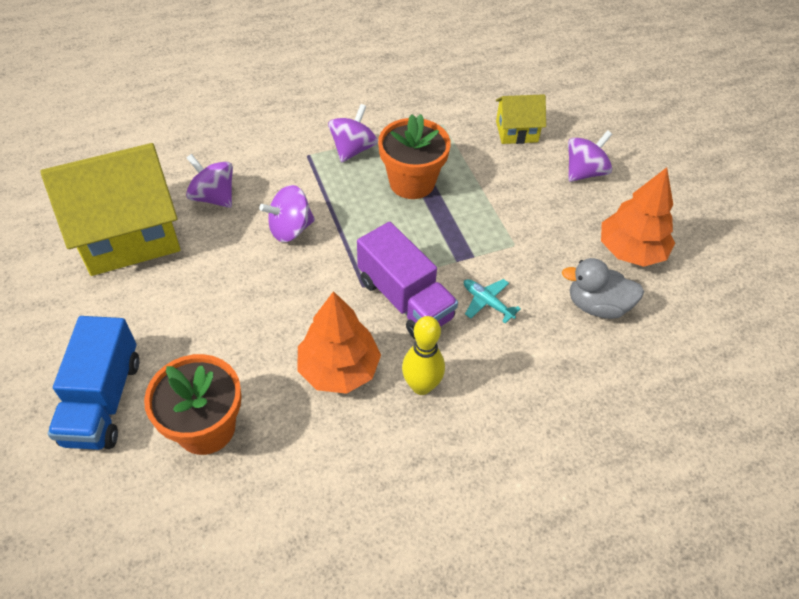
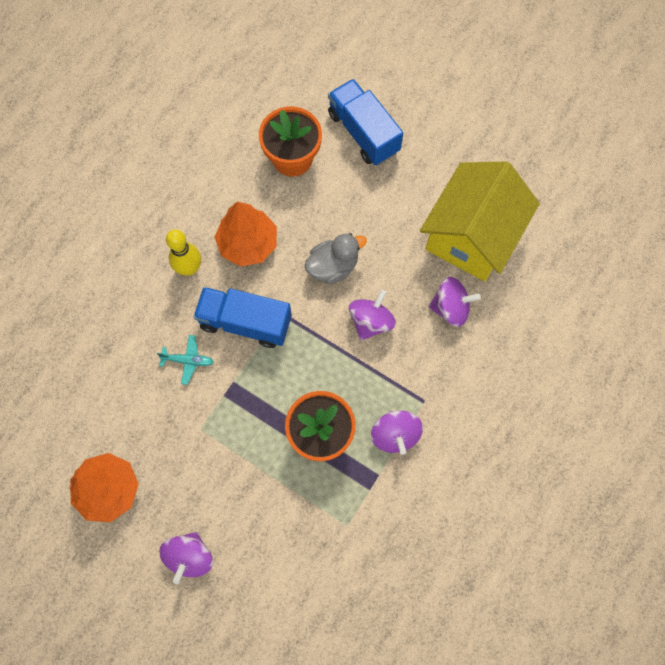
camera: 145 degrees right, 20 degrees up
purple truck [357,222,458,339] -> blue truck [193,287,292,348]
yellow house [496,94,546,144] -> none
grey duck [562,258,644,319] -> grey duck moved to [305,233,367,284]

